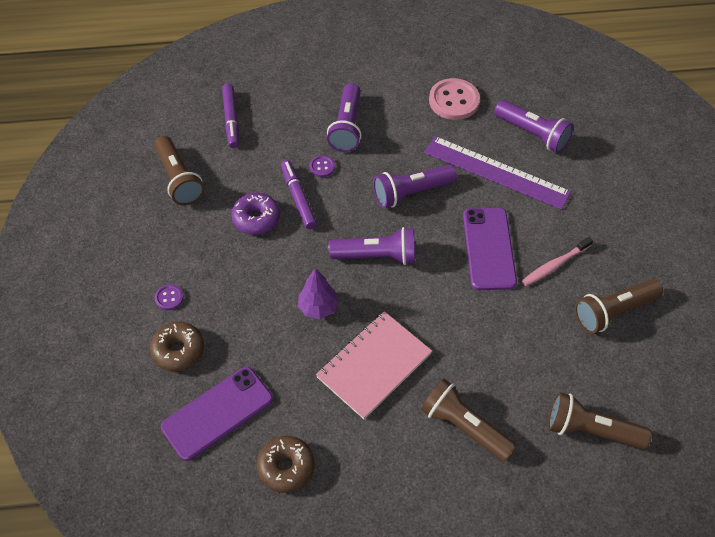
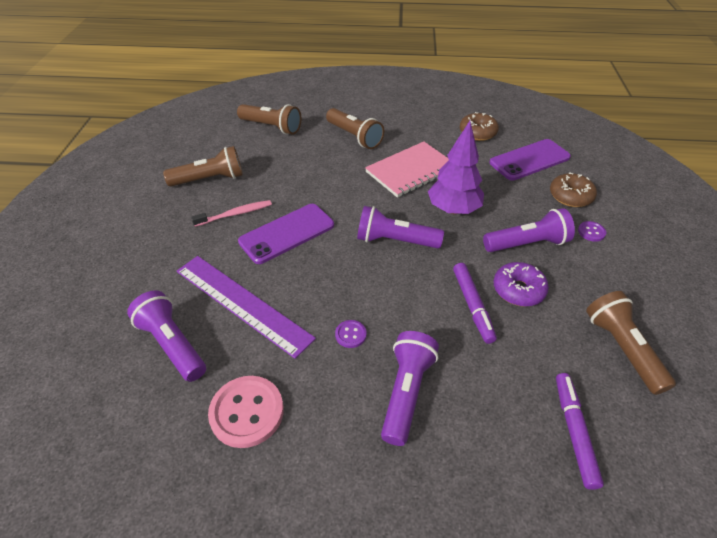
camera: 170 degrees left, 10 degrees down
purple tree [298,268,339,319] -> purple tree [428,121,484,214], size x1.55
purple button [310,155,335,177] -> purple button moved to [335,320,366,348]
purple flashlight [373,165,457,208] -> purple flashlight moved to [483,208,575,252]
purple phone [463,208,517,290] -> purple phone turned 45 degrees clockwise [238,204,334,264]

